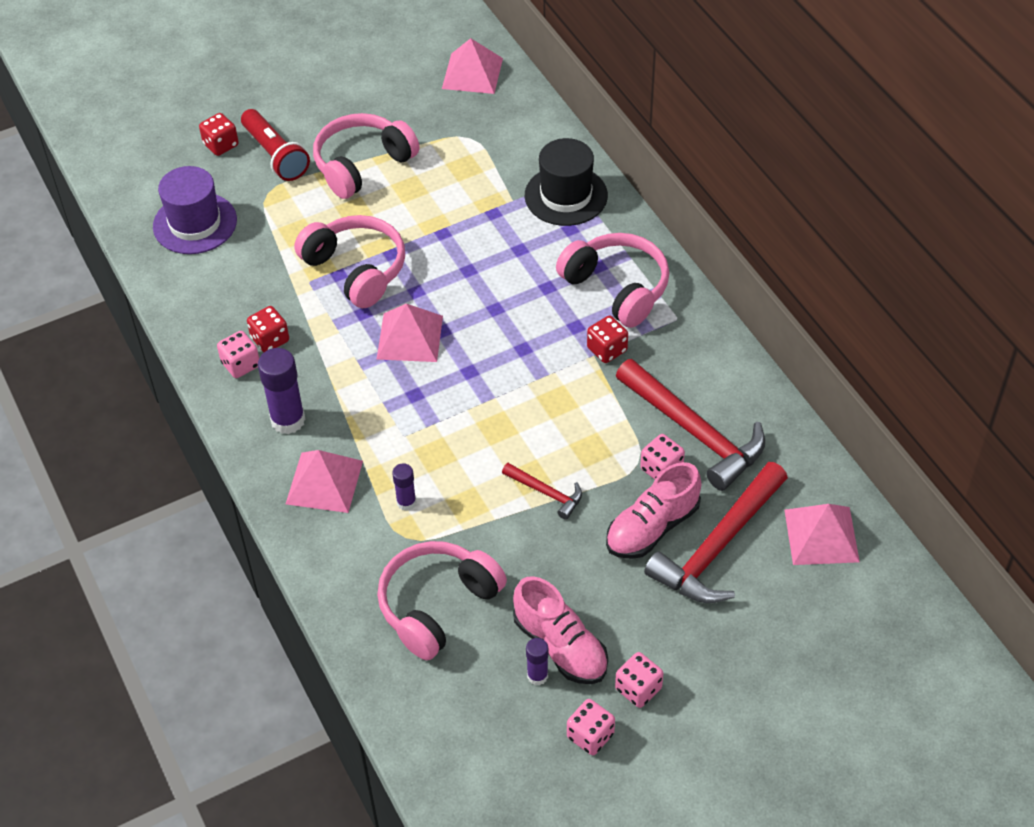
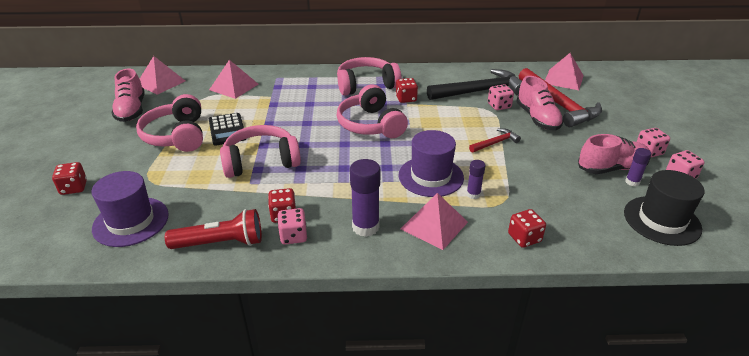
camera: 65 degrees left, 15 degrees down
red flashlight [241,109,310,181] -> red flashlight moved to [165,209,262,249]
pink pyramid [377,304,443,362] -> pink pyramid moved to [209,60,258,99]
pink headphones [377,541,507,660] -> pink headphones moved to [337,84,408,138]
black hat [525,138,608,226] -> black hat moved to [624,170,705,246]
red hammer [616,359,765,491] -> black hammer [427,69,522,100]
none -> pink shoe [112,69,145,122]
none -> black calculator [209,113,246,146]
none -> purple hat [399,130,464,197]
none -> red dice [508,209,546,248]

